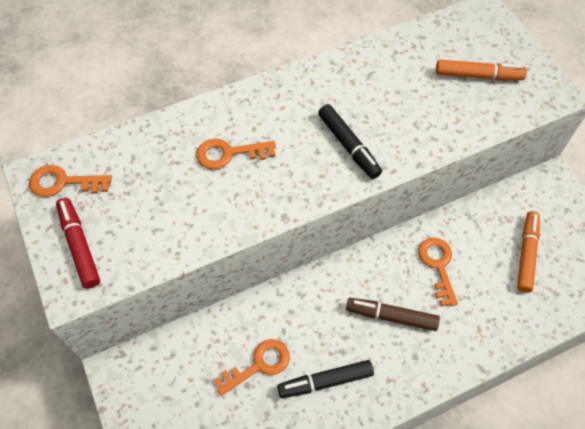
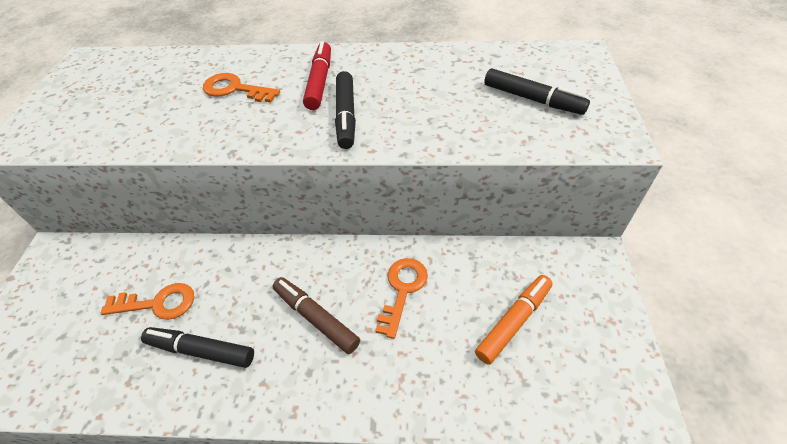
camera: 30 degrees right, 10 degrees down
orange key [29,165,112,197] -> none
red marker [56,198,100,289] -> red marker moved to [303,41,331,110]
orange marker [436,60,527,80] -> black marker [484,68,590,115]

